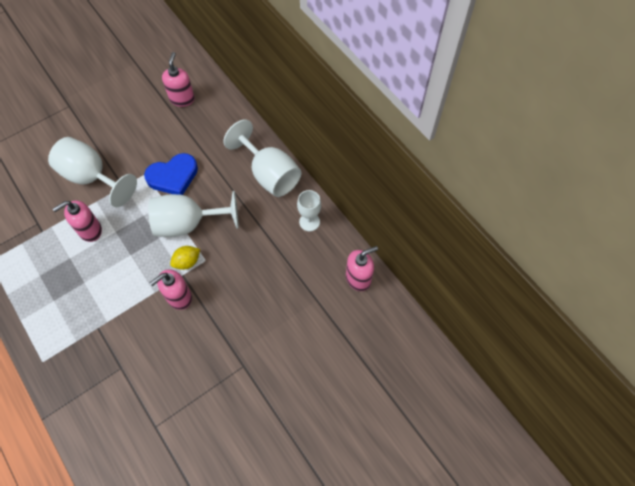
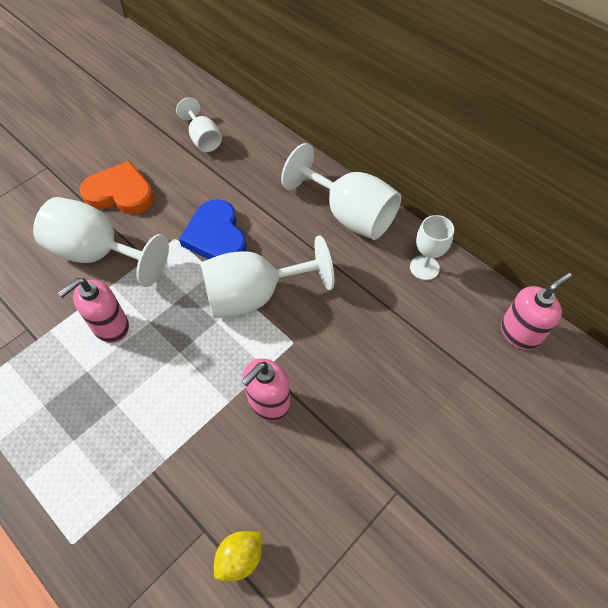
camera: 10 degrees left, 5 degrees down
blue heart [144,153,198,195] -> blue heart turned 105 degrees clockwise [179,199,247,259]
pink soap dispenser [162,52,195,107] -> white goblet [176,97,222,152]
yellow lemon [170,246,200,270] -> yellow lemon moved to [214,531,262,581]
none -> orange heart [80,161,154,214]

